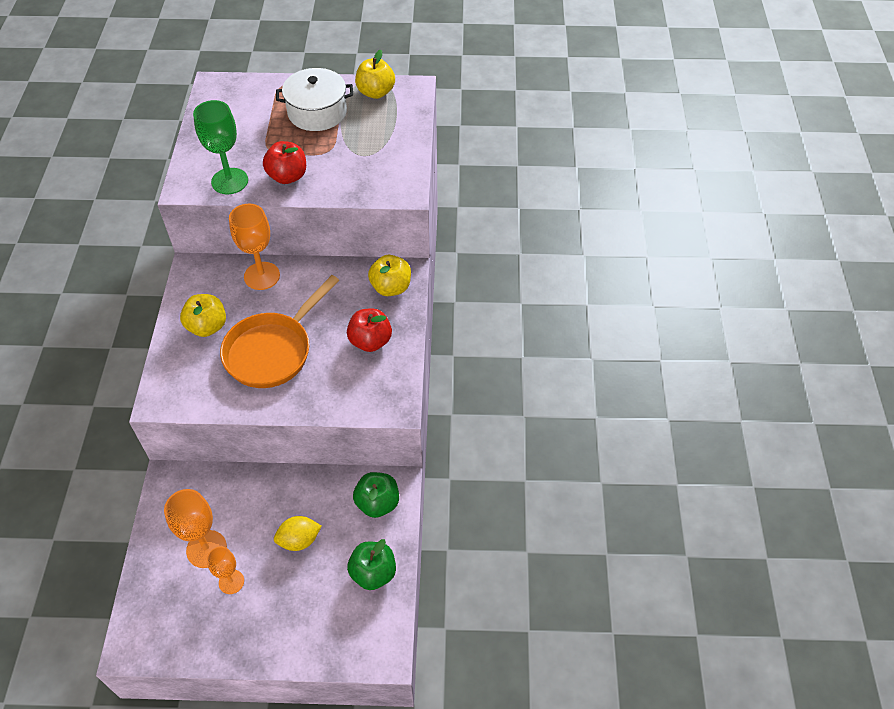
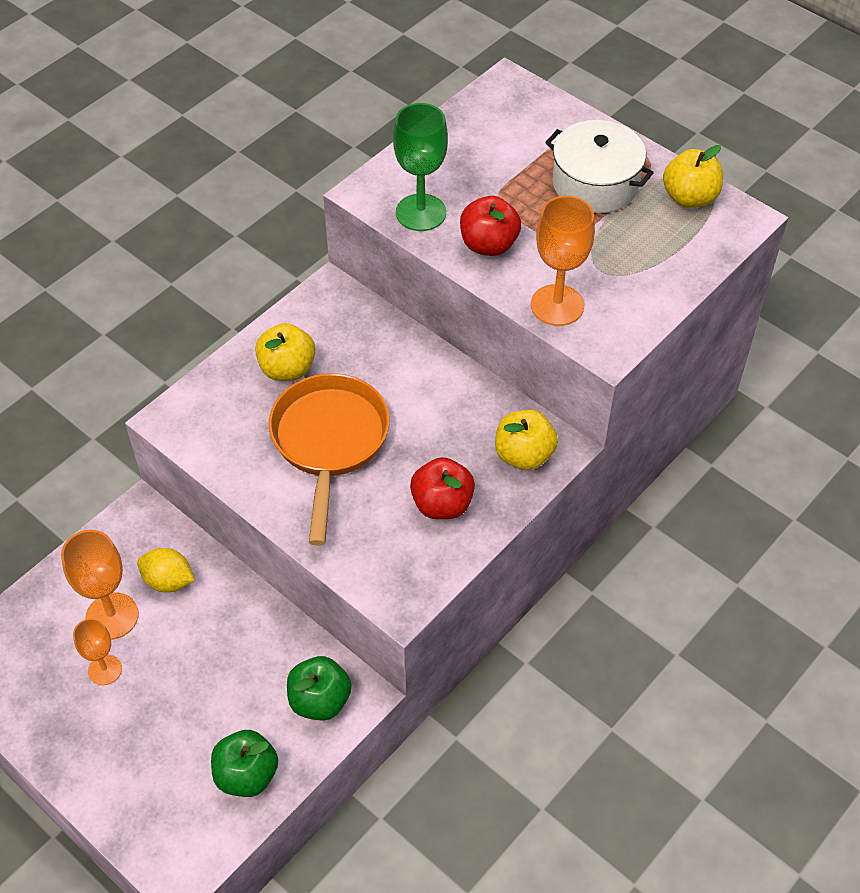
camera: 40 degrees right, 0 degrees up
orange pan [220,275,339,388] -> orange pan turned 105 degrees clockwise [269,373,390,546]
orange goblet [229,204,280,290] -> orange goblet moved to [531,196,595,326]
yellow lemon [274,516,322,551] -> yellow lemon moved to [137,548,195,592]

